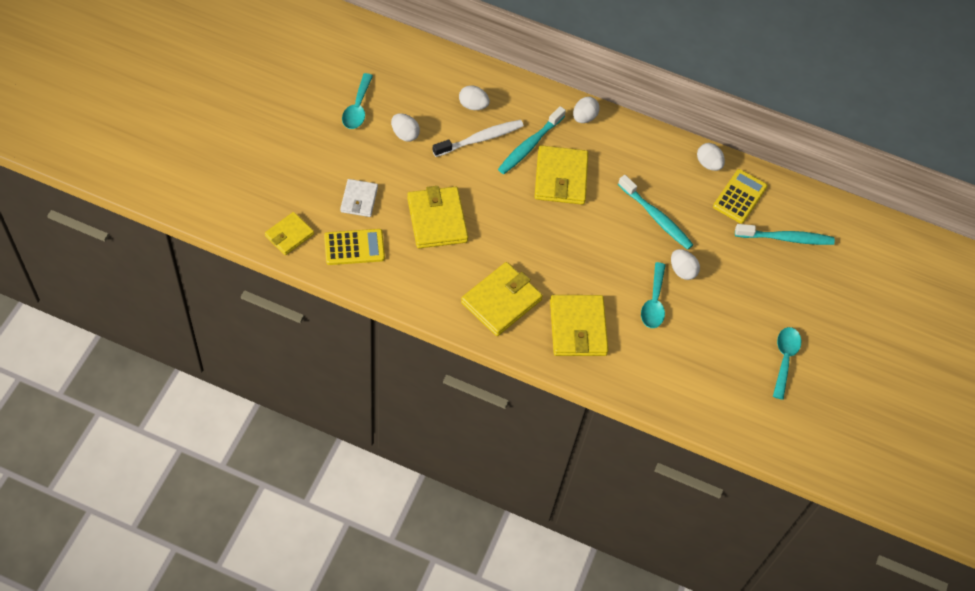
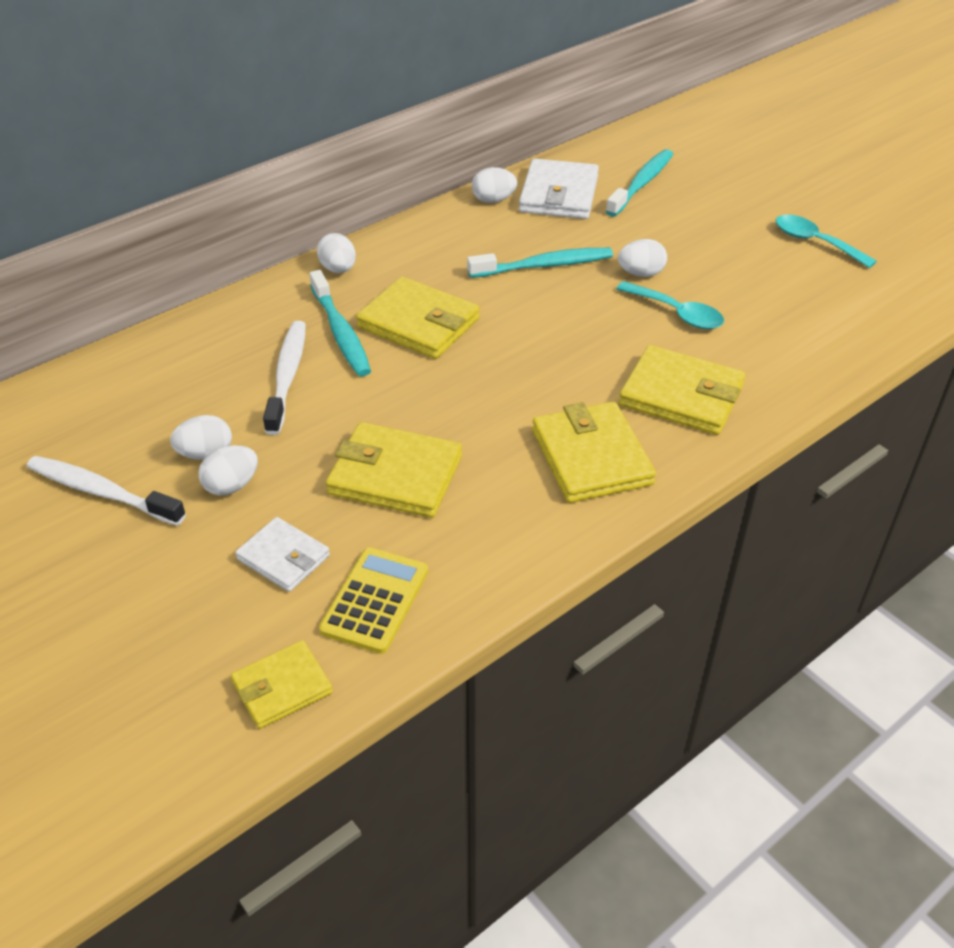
camera: 55 degrees left, 15 degrees down
yellow wallet [265,212,314,255] -> yellow wallet turned 75 degrees clockwise [231,640,333,729]
turquoise spoon [342,73,373,129] -> white toothbrush [27,456,186,526]
white egg [459,85,490,110] -> white egg moved to [198,445,258,495]
yellow calculator [713,169,767,223] -> white wallet [519,158,599,219]

